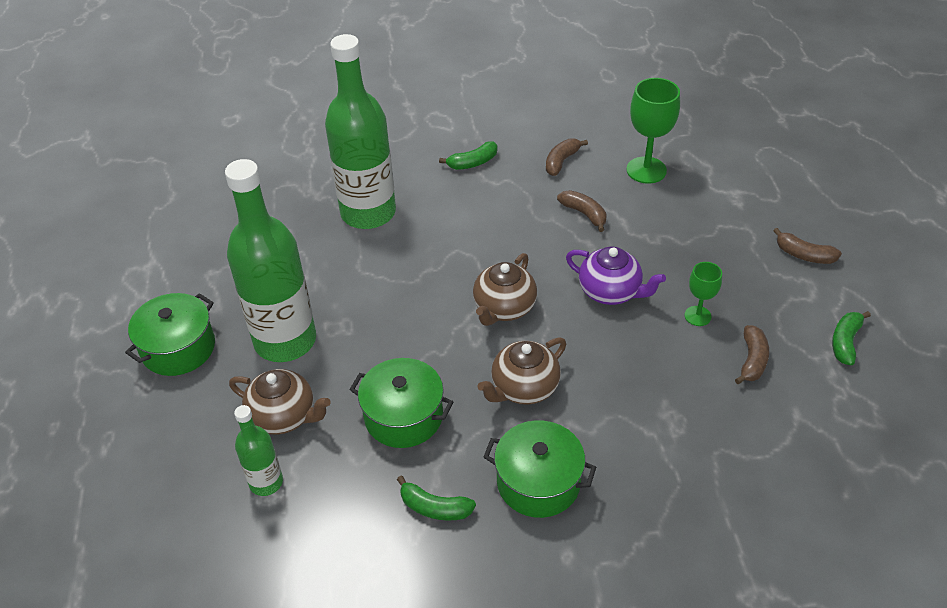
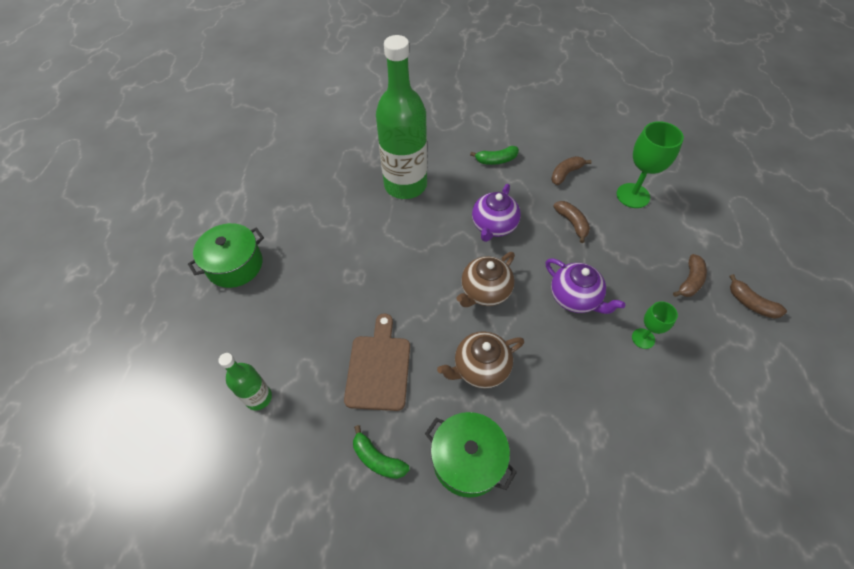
camera: 15 degrees right, 10 degrees up
green bottle [225,159,316,362] -> none
brown teapot [229,369,331,435] -> none
green pot [349,358,453,448] -> brown cutting board [344,314,410,411]
brown banana [735,325,769,384] -> brown banana moved to [673,254,707,297]
green banana [832,311,871,366] -> none
none -> purple teapot [472,184,521,242]

